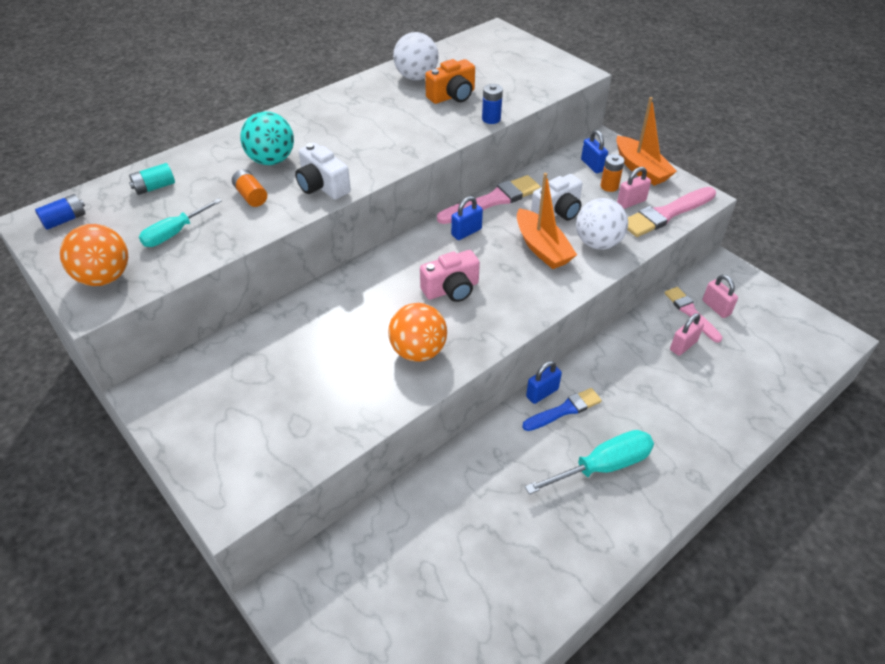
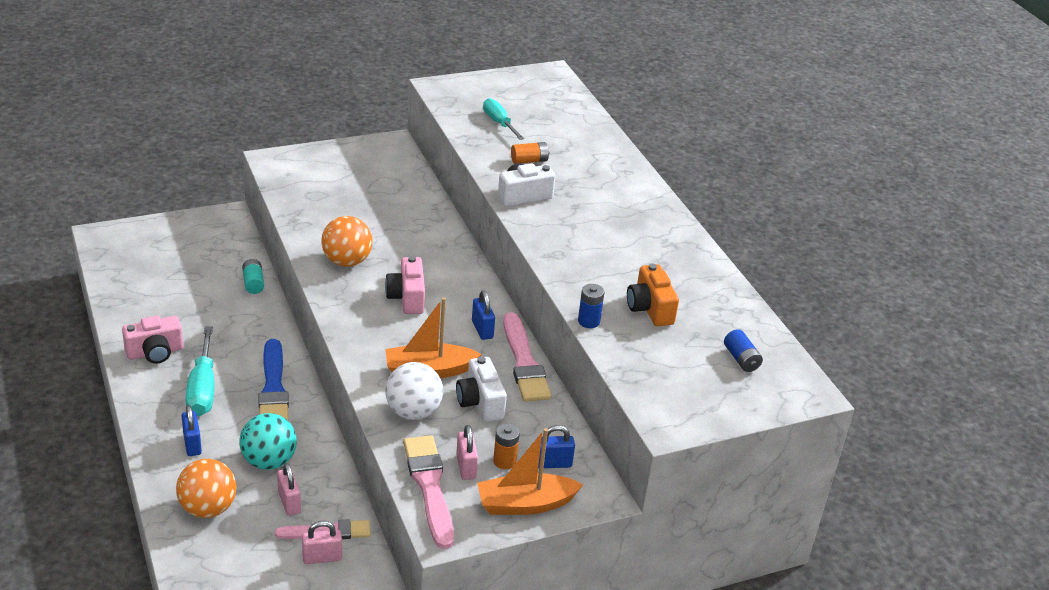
camera: 105 degrees right, 10 degrees down
blue battery [35,194,86,230] -> blue battery moved to [724,329,763,372]
orange ball [60,224,128,286] -> orange ball moved to [176,459,236,518]
turquoise battery [129,163,175,195] -> turquoise battery moved to [242,259,264,294]
turquoise ball [240,111,294,165] -> turquoise ball moved to [239,413,297,470]
white ball [393,32,439,80] -> none
blue brush [522,388,602,431] -> blue brush [259,339,289,420], size x1.52
blue padlock [526,361,562,404] -> blue padlock moved to [182,405,202,456]
none -> pink camera [122,316,183,364]

